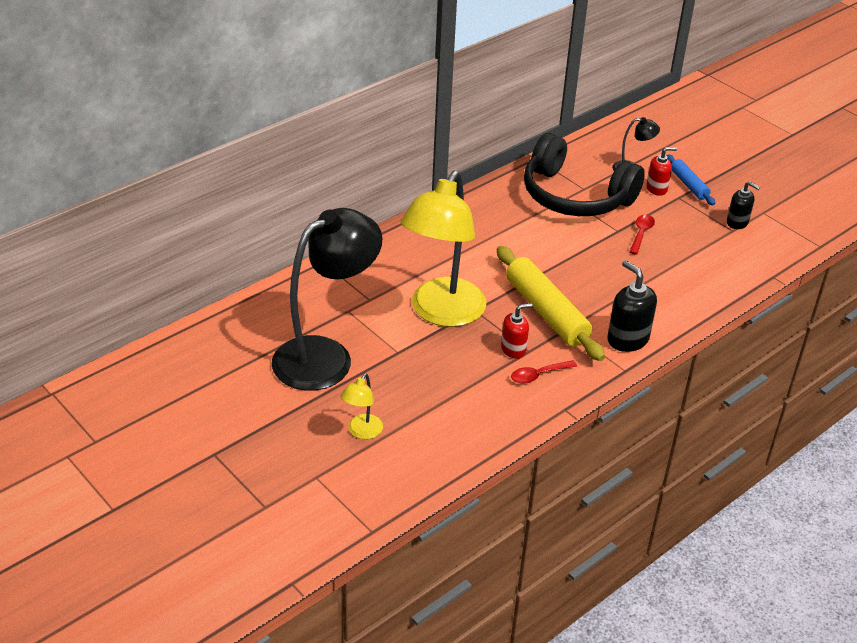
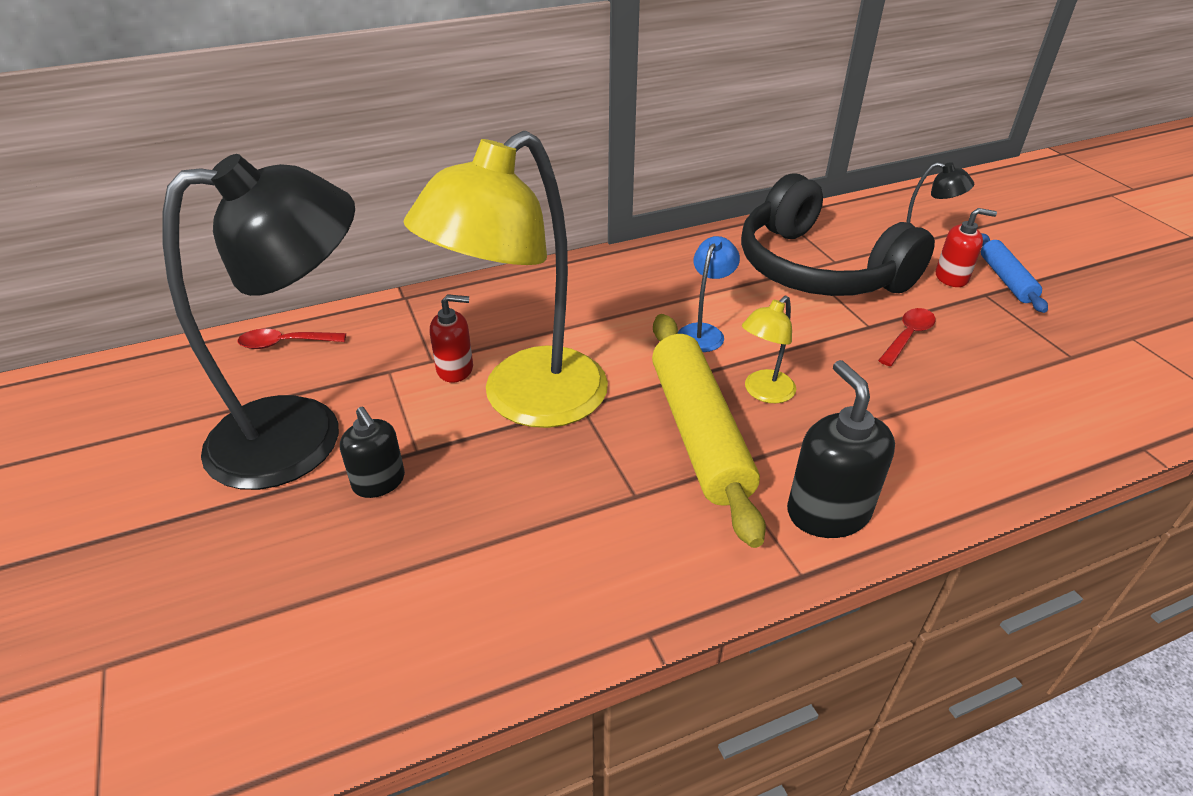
camera: 20 degrees right, 0 degrees up
yellow lamp [341,373,383,439] -> yellow lamp moved to [742,296,796,403]
red soap dispenser [501,303,533,359] -> red soap dispenser moved to [430,294,473,383]
red spoon [511,360,577,384] -> red spoon moved to [238,329,346,349]
black soap dispenser [727,181,760,229] -> black soap dispenser moved to [340,407,405,498]
none -> blue lamp [678,236,740,352]

